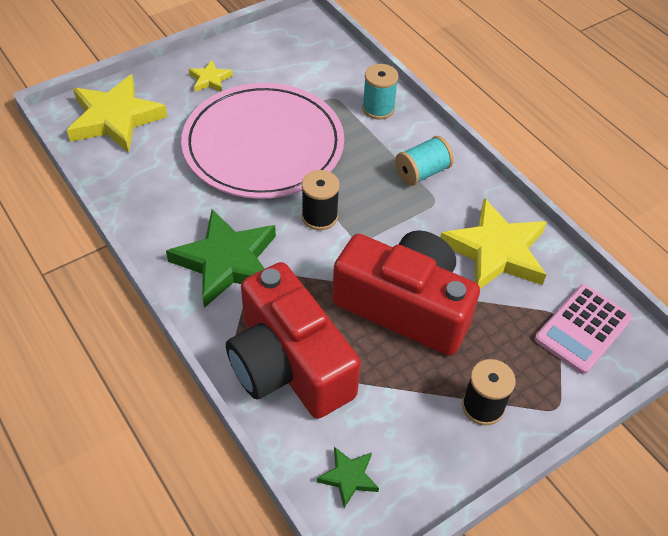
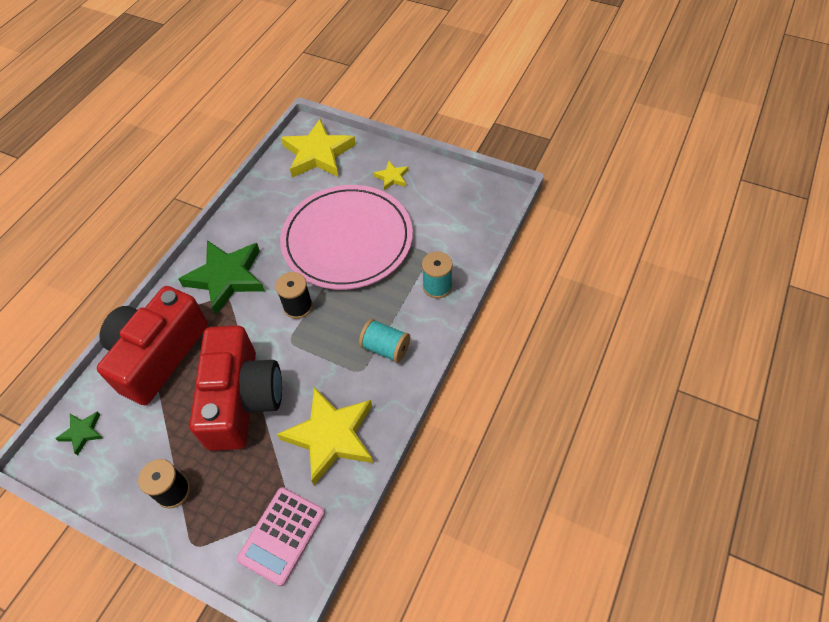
camera: 65 degrees right, 5 degrees up
pink calculator [535,284,632,374] -> pink calculator turned 75 degrees counterclockwise [237,487,325,586]

